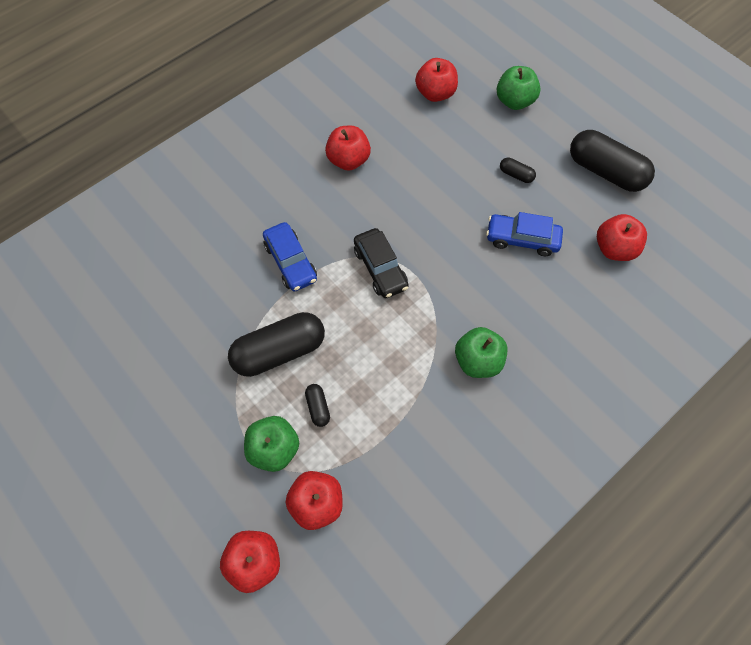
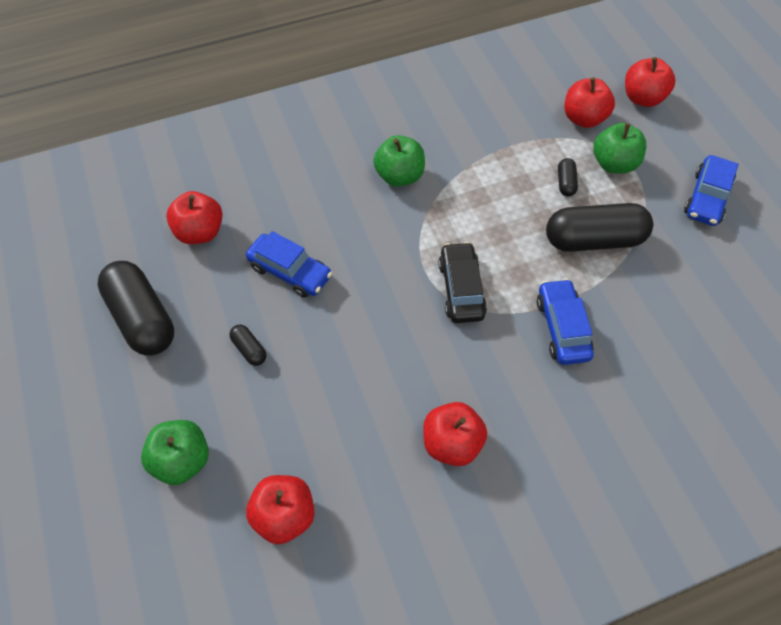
camera: 160 degrees left, 5 degrees down
none -> blue car [684,155,738,226]

